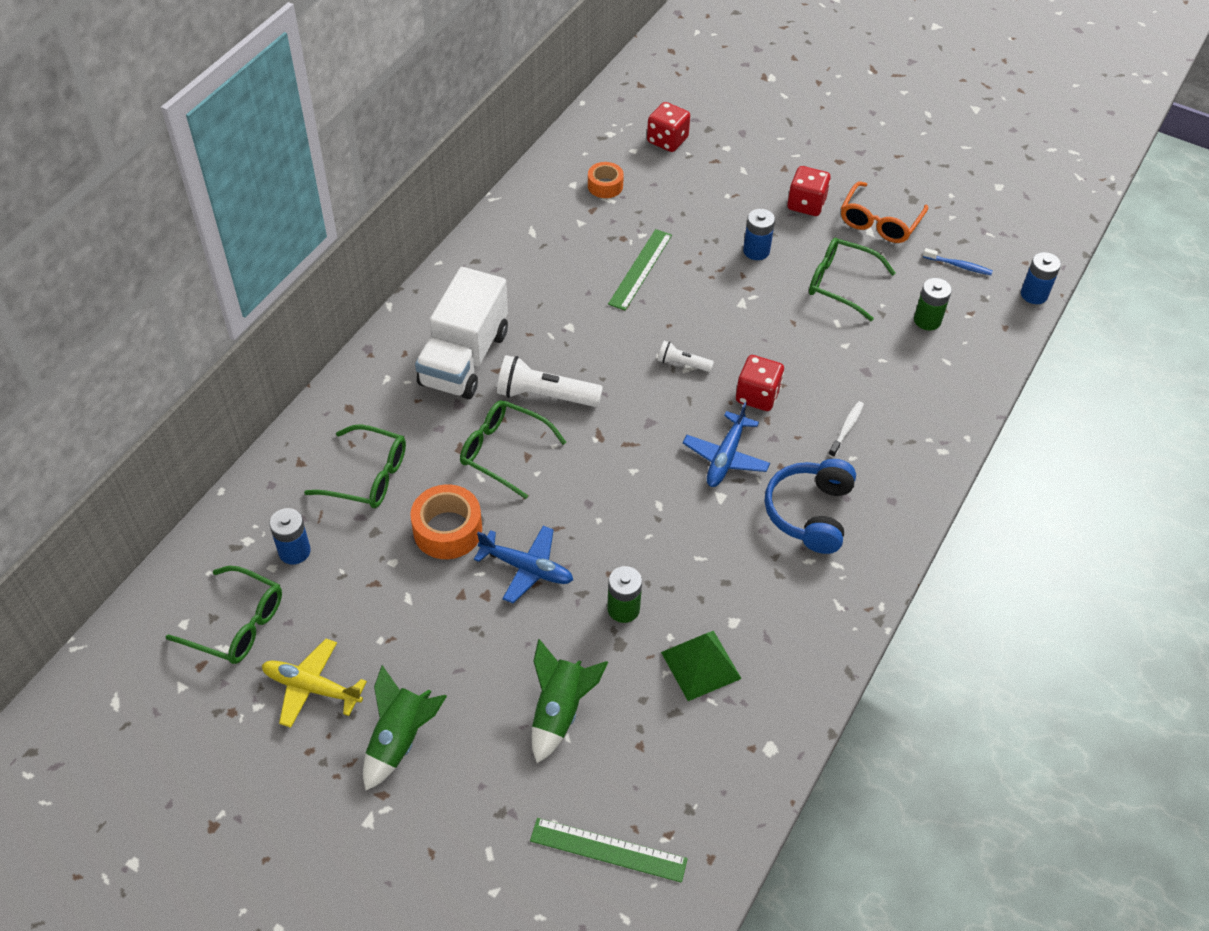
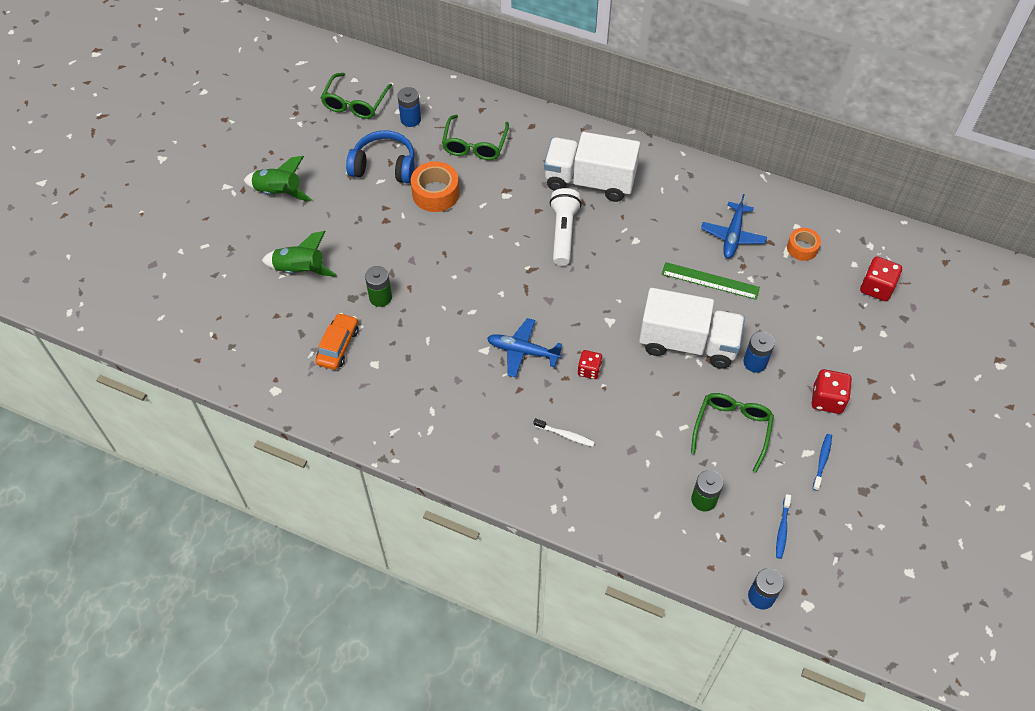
camera: 85 degrees right, 5 degrees up
yellow plane [262,639,367,728] -> none
green glasses [460,400,566,499] -> none
blue plane [474,526,573,603] -> blue plane moved to [701,194,767,258]
green ruler [530,818,688,883] -> none
white flashlight [658,341,714,372] -> none
green pyramid [661,631,742,701] -> orange car [315,313,358,370]
red dice [736,355,784,411] -> red dice [578,350,602,379], size x0.66
blue headphones [765,459,856,554] -> blue headphones moved to [346,130,415,183]
orange glasses [841,181,928,243] -> blue toothbrush [813,434,832,491]
none -> white truck [639,288,745,369]

